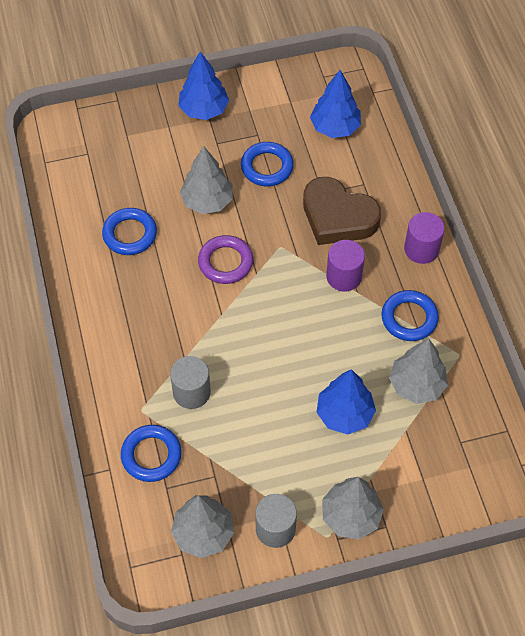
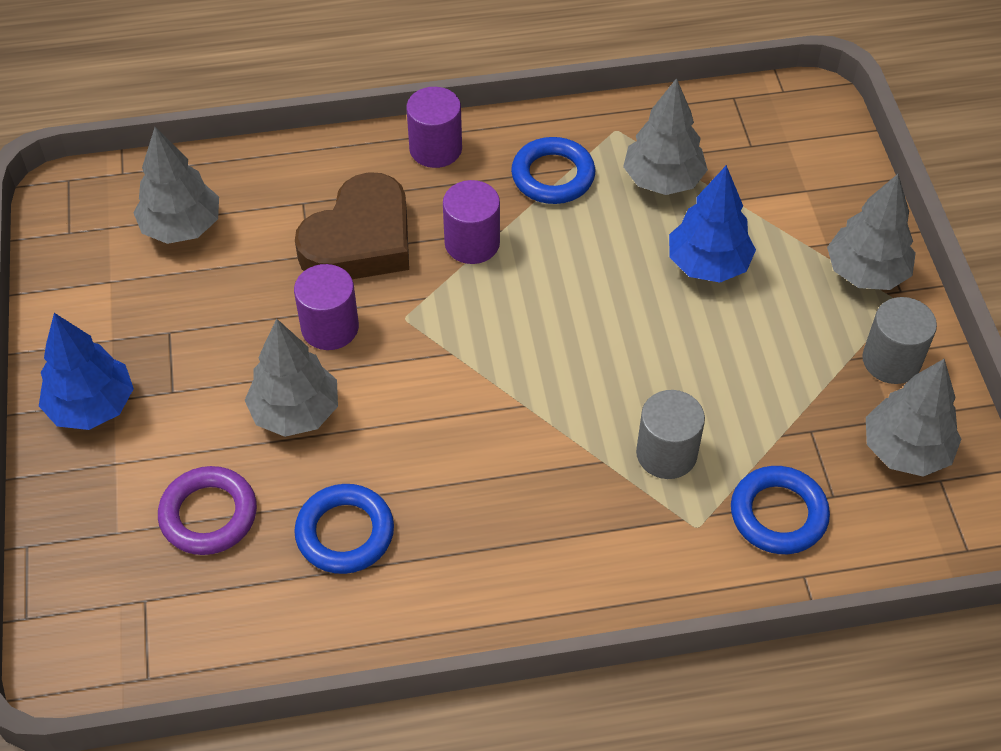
camera: 85 degrees left, 5 degrees down
purple ring [198,235,253,284] -> purple ring moved to [158,466,257,555]
blue ring [241,142,294,186] -> none
blue tree [310,70,361,138] -> grey tree [133,127,219,244]
none -> purple cylinder [294,264,359,350]

